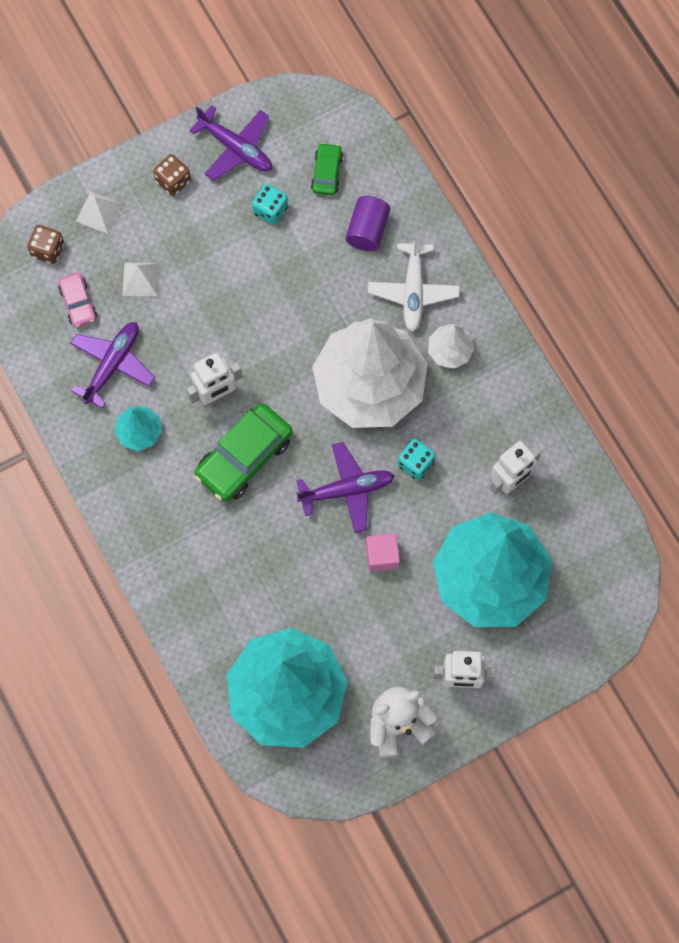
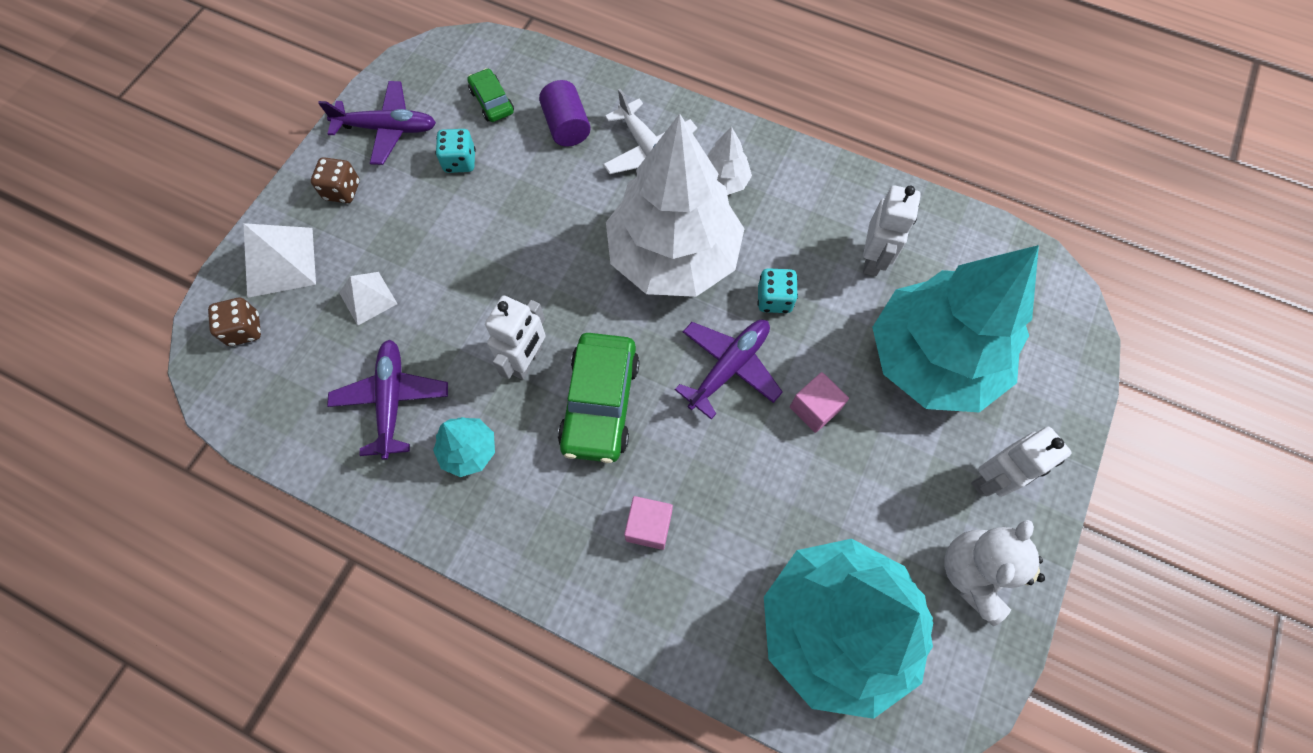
camera: 35 degrees left, 5 degrees down
pink car [58,273,97,327] -> none
white pyramid [76,191,122,234] -> white pyramid [243,223,316,298], size x1.56
none -> pink cube [624,496,673,550]

